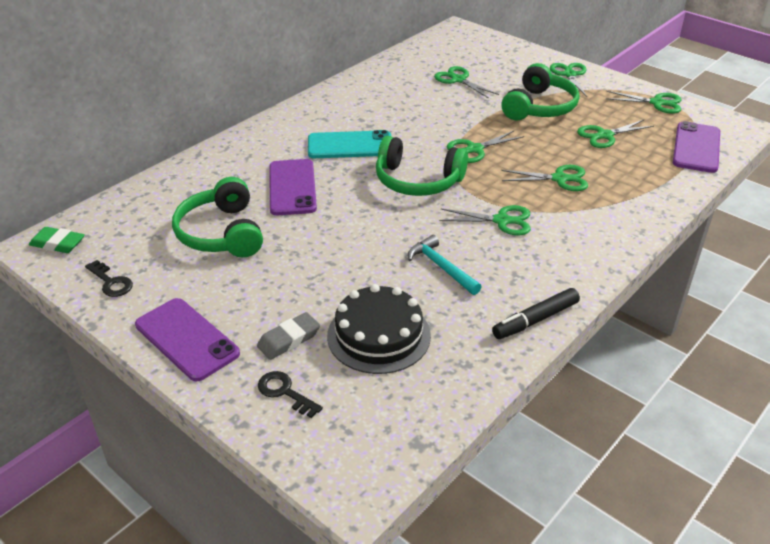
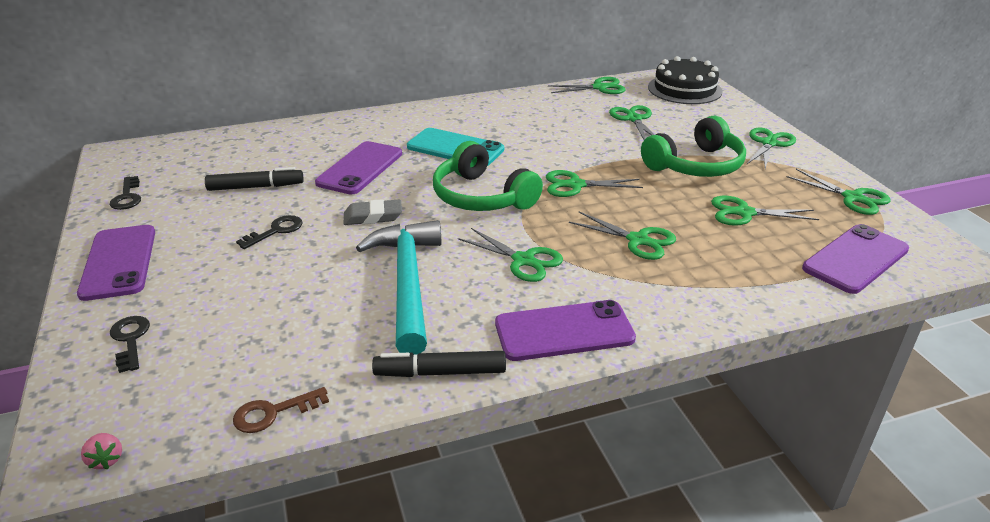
camera: 30 degrees right, 5 degrees down
green eraser [29,227,84,253] -> none
green headphones [172,177,263,257] -> black marker [205,167,304,191]
grey eraser [257,312,320,360] -> grey eraser moved to [344,199,402,225]
black cake [327,284,431,374] -> black cake moved to [648,56,723,104]
turquoise hammer [408,235,482,295] -> turquoise hammer [356,220,442,355], size x1.78
none -> pink strawberry [81,433,122,469]
none -> brown key [233,387,329,433]
none -> black key [236,215,303,249]
none -> purple phone [495,300,636,361]
none -> green scissors [548,77,626,94]

